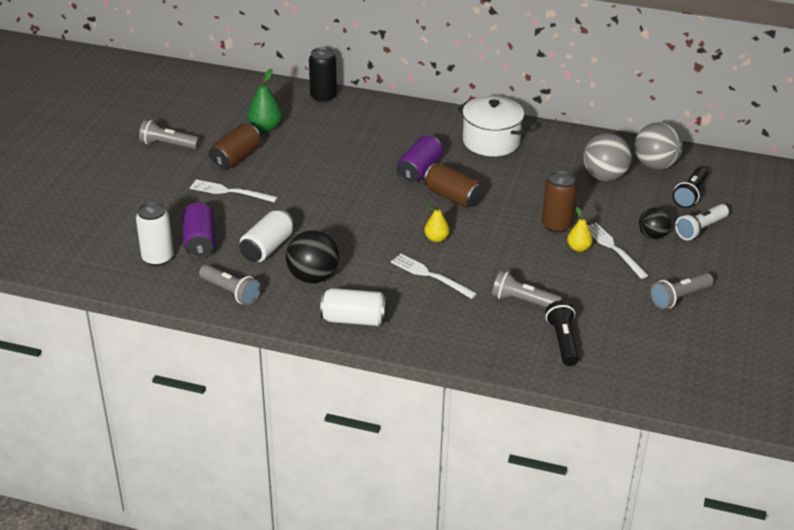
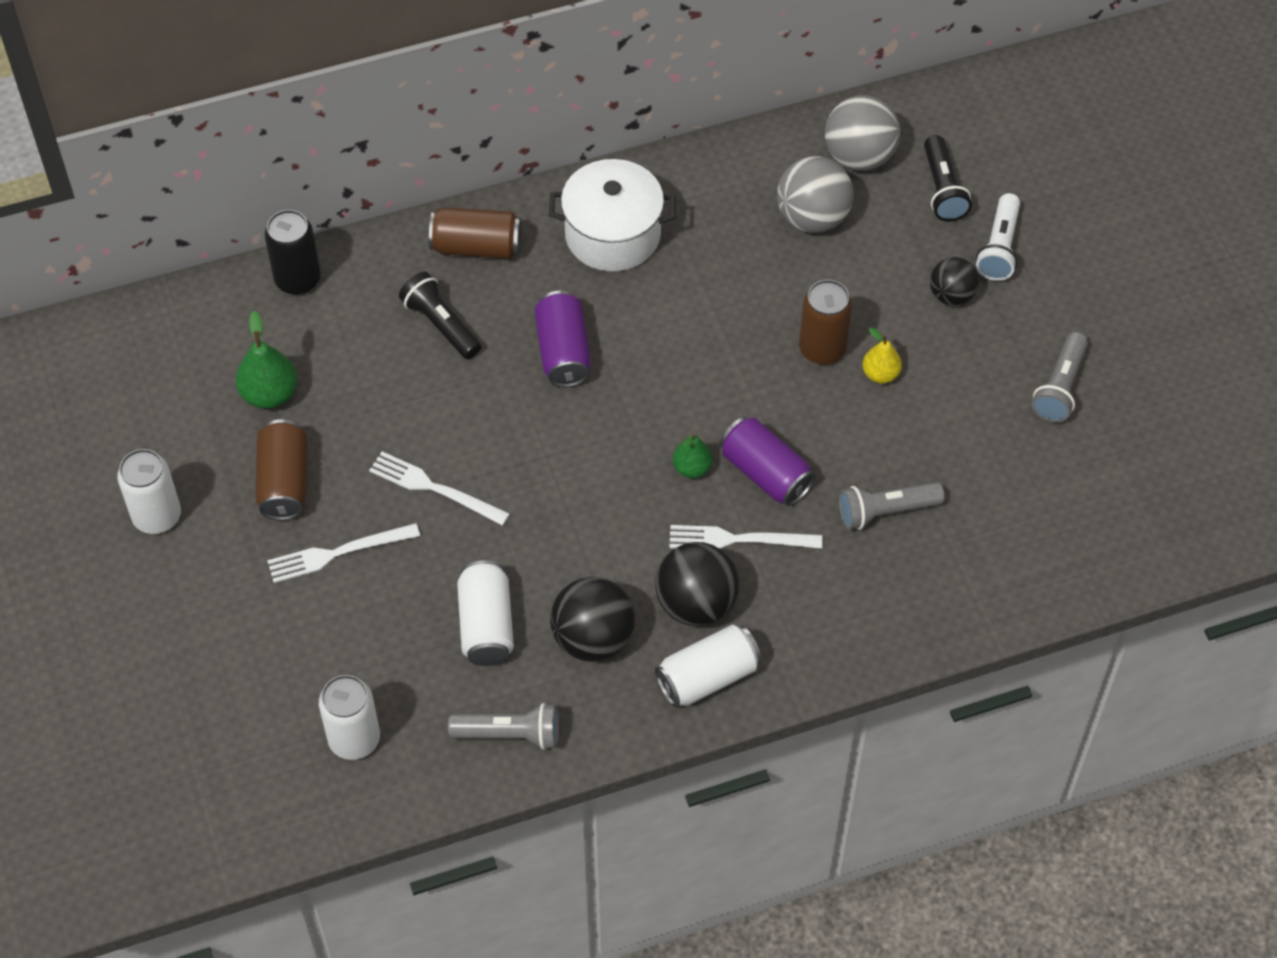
camera: 35 degrees left, 20 degrees up
grey flashlight [139,120,200,149] -> white can [117,449,181,534]
purple can [182,203,216,258] -> purple can moved to [720,417,815,506]
brown can [424,163,483,208] -> brown can moved to [429,207,522,259]
yellow pear [424,205,450,242] -> green pear [673,433,713,478]
black flashlight [546,300,579,366] -> black flashlight moved to [399,272,481,359]
white fork [588,223,649,279] -> white fork moved to [369,452,510,526]
none -> black ball [655,542,739,626]

